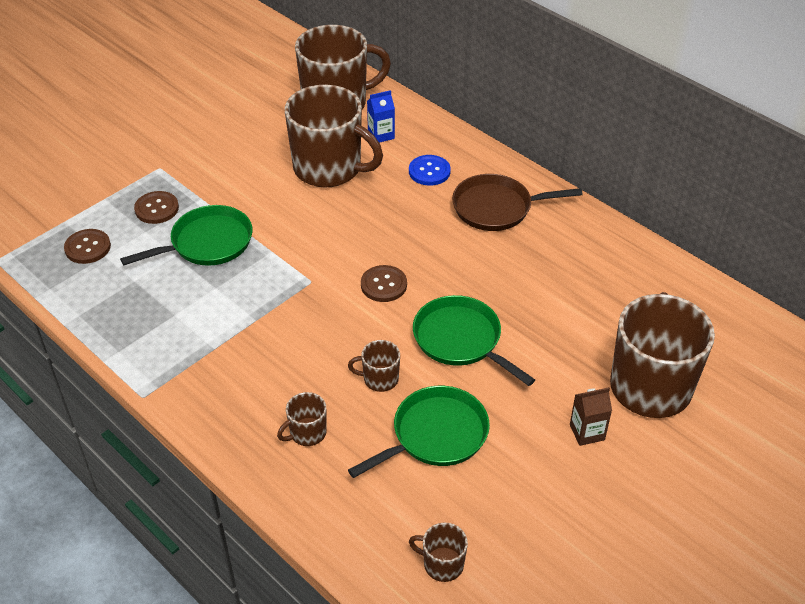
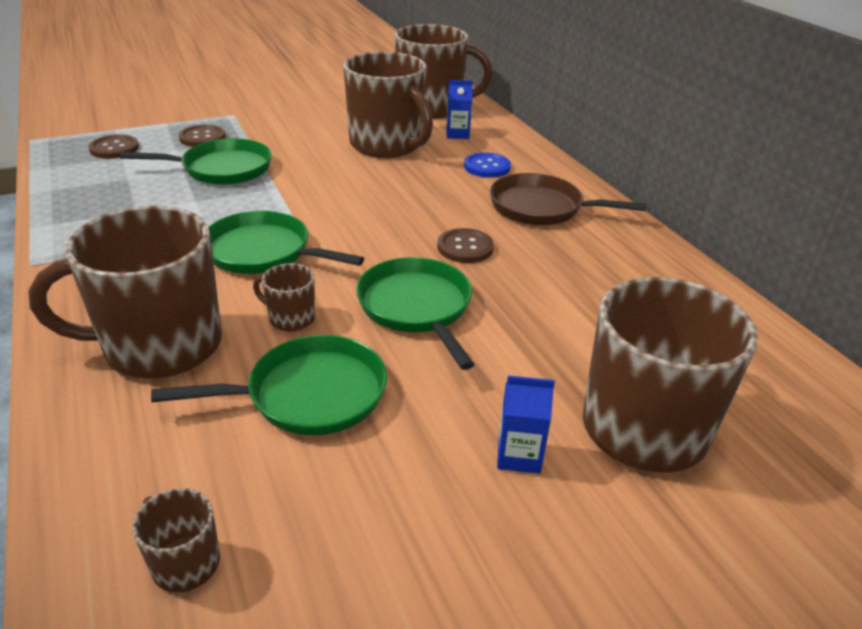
camera: 20 degrees right, 10 degrees down
brown mug [277,392,327,446] -> brown mug [28,206,222,379], size x2.33
brown button [361,265,407,302] -> brown button moved to [437,228,494,263]
brown carton [570,387,612,446] -> blue carton [497,376,555,474]
none -> green pan [208,211,364,274]

